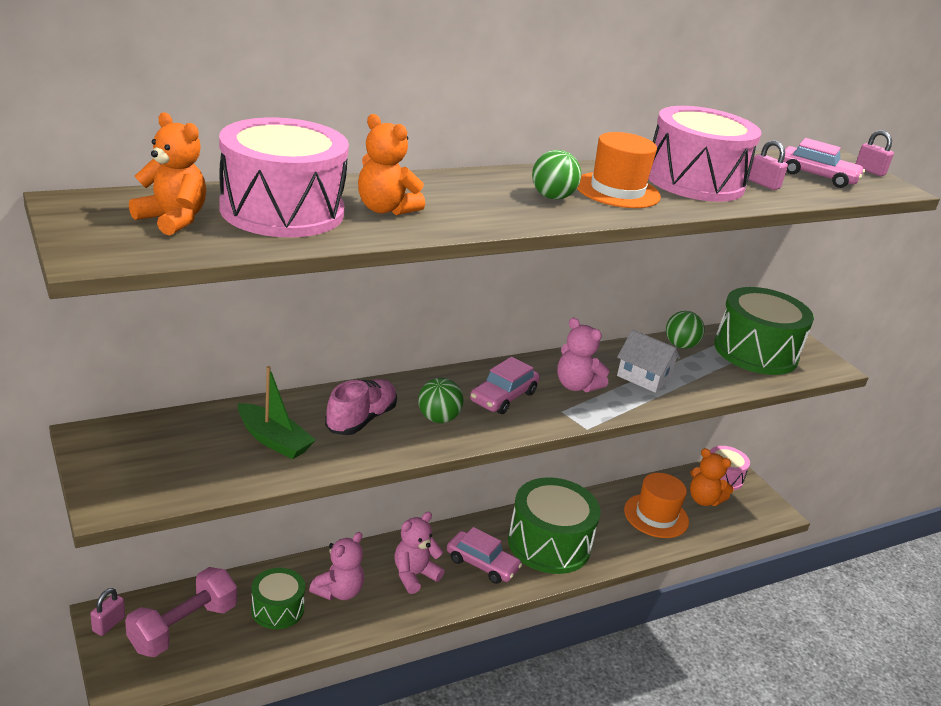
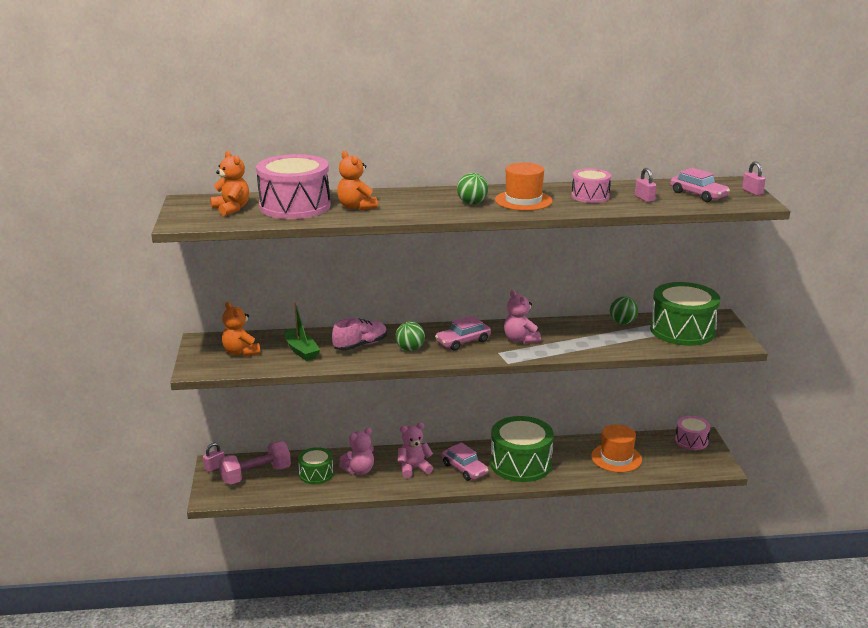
camera: 25 degrees right, 5 degrees down
white house [617,330,681,393] -> none
pink drum [648,106,762,202] -> pink drum [572,169,611,203], size x0.55
orange teddy bear [690,448,734,506] -> orange teddy bear moved to [222,302,260,356]

